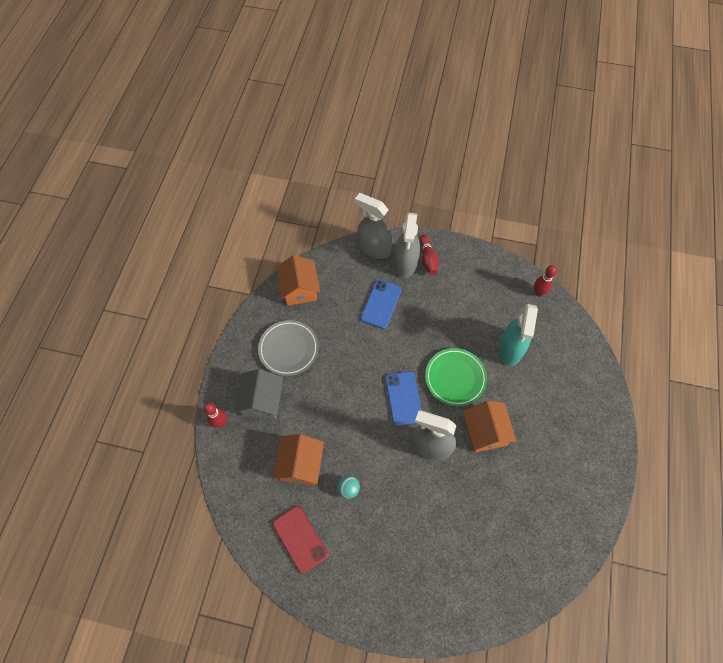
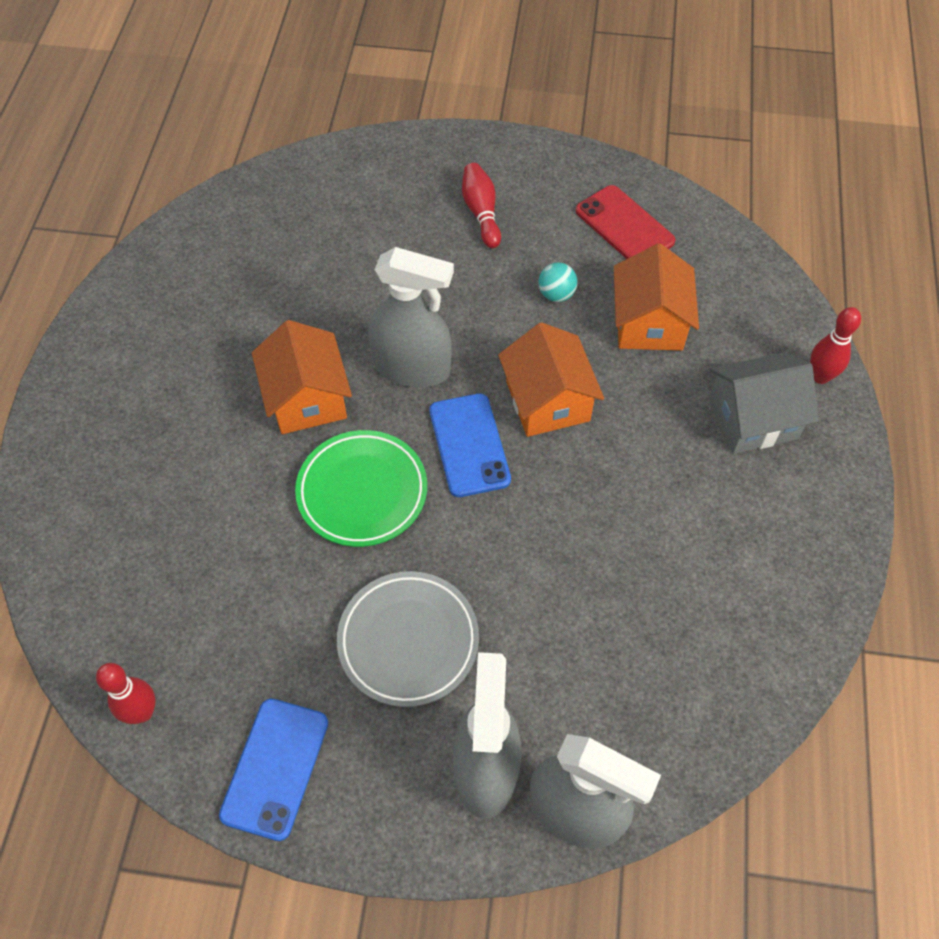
camera: 175 degrees right, 5 degrees down
grey house [234,369,283,419] -> grey house turned 75 degrees clockwise [709,352,819,454]
grey plate [258,320,319,376] -> grey plate moved to [337,571,479,707]
orange house [276,255,320,306] -> orange house moved to [498,322,604,437]
blue phone [360,279,402,329] -> blue phone moved to [219,699,328,841]
red bowling pin [420,234,439,275] -> red bowling pin moved to [462,163,501,248]
turquoise spray bottle [498,304,538,366] -> none

